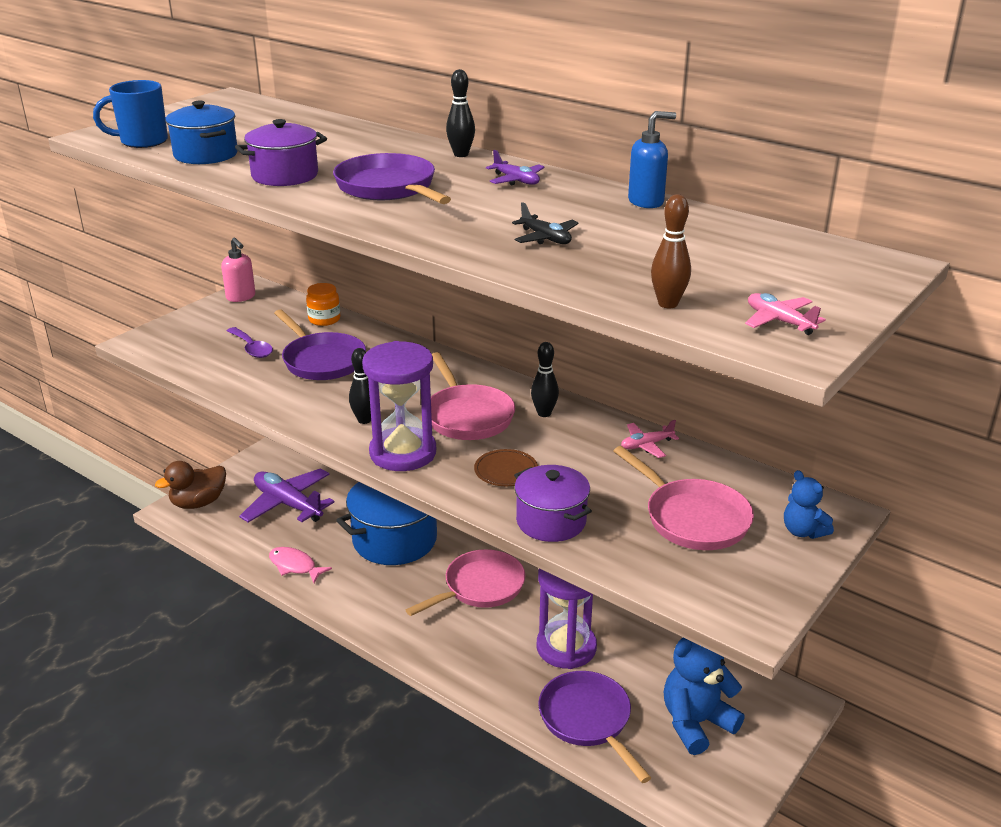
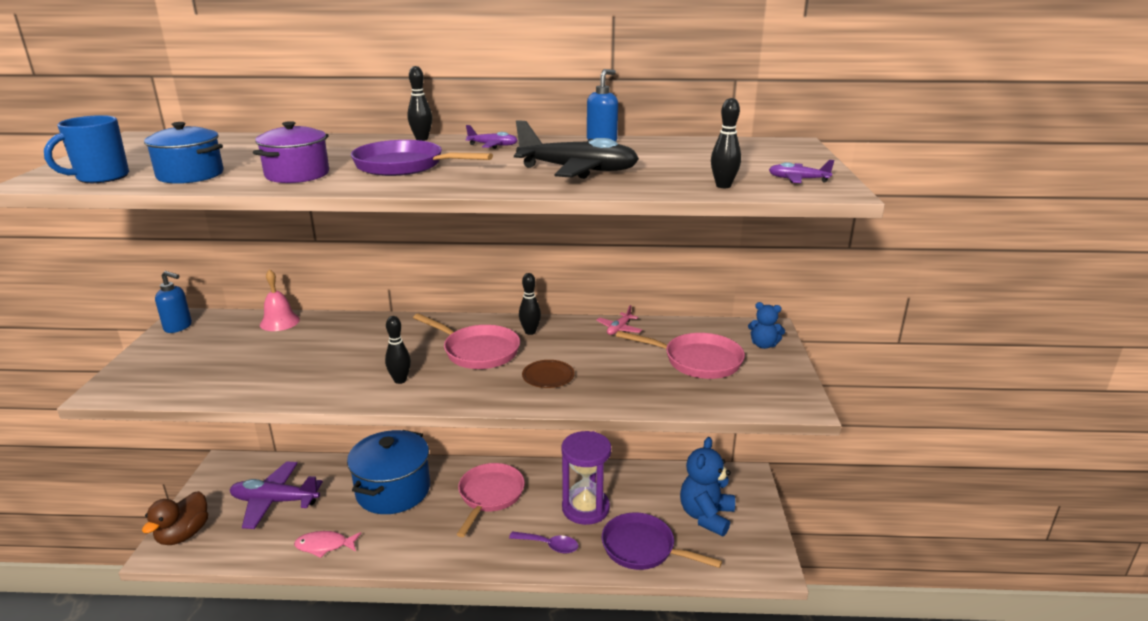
camera: 35 degrees left, 5 degrees down
pink soap dispenser [221,238,256,302] -> blue soap dispenser [155,271,192,333]
purple spoon [227,327,273,358] -> purple spoon moved to [509,531,579,553]
purple pan [274,310,366,380] -> none
orange jar [306,283,340,326] -> pink bell [260,269,300,331]
purple hourglass [362,341,436,471] -> none
black plane [512,202,579,244] -> black plane [514,120,639,179], size x2.12
purple pot [514,465,592,542] -> none
brown bowling pin [651,194,691,308] -> black bowling pin [711,98,741,188]
pink plane [745,293,826,335] -> purple plane [769,160,834,183]

